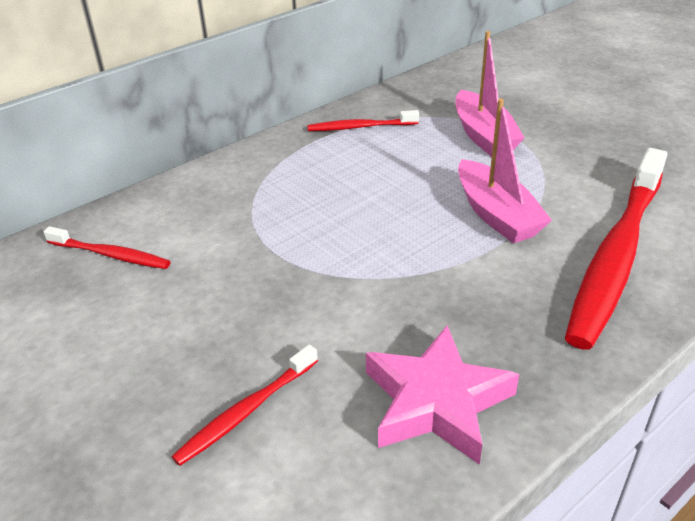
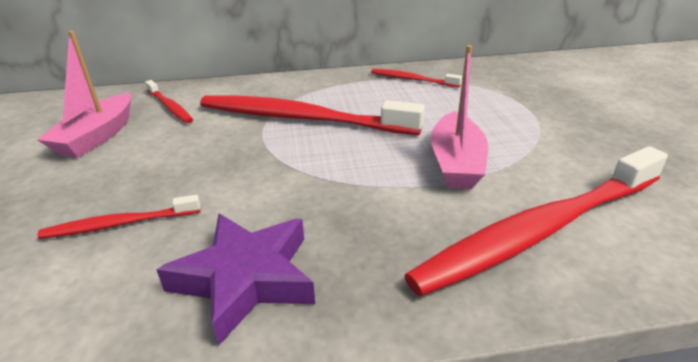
camera: 30 degrees right, 5 degrees down
pink star [366,325,519,465] -> purple star [157,214,315,346]
pink boat [456,31,525,157] -> pink boat moved to [37,31,131,158]
none -> red toothbrush [200,95,425,135]

